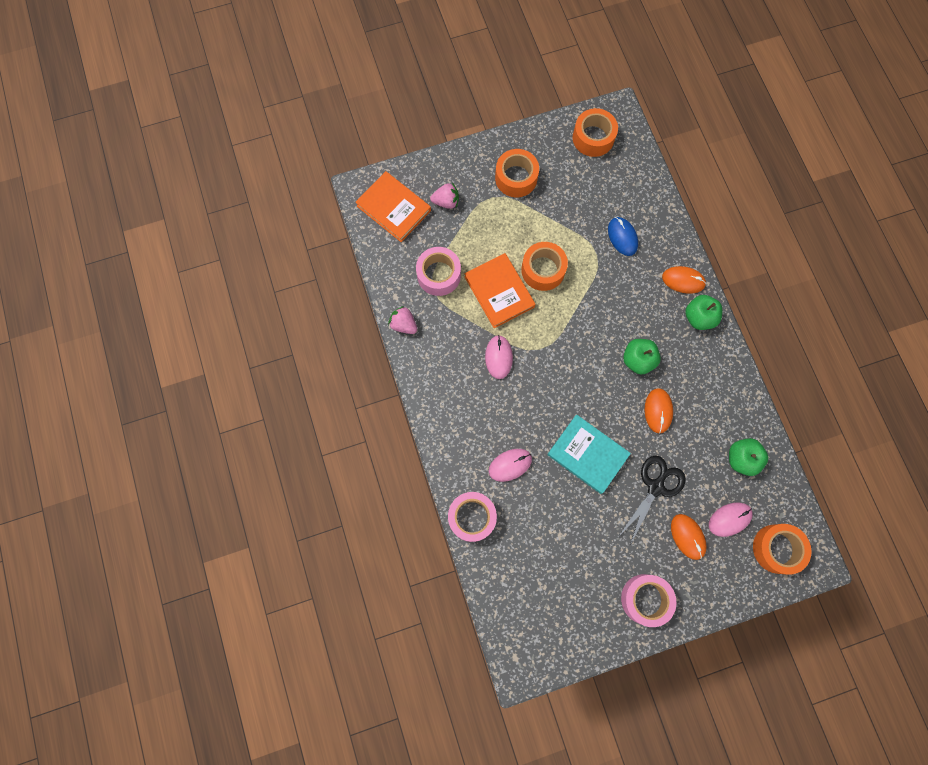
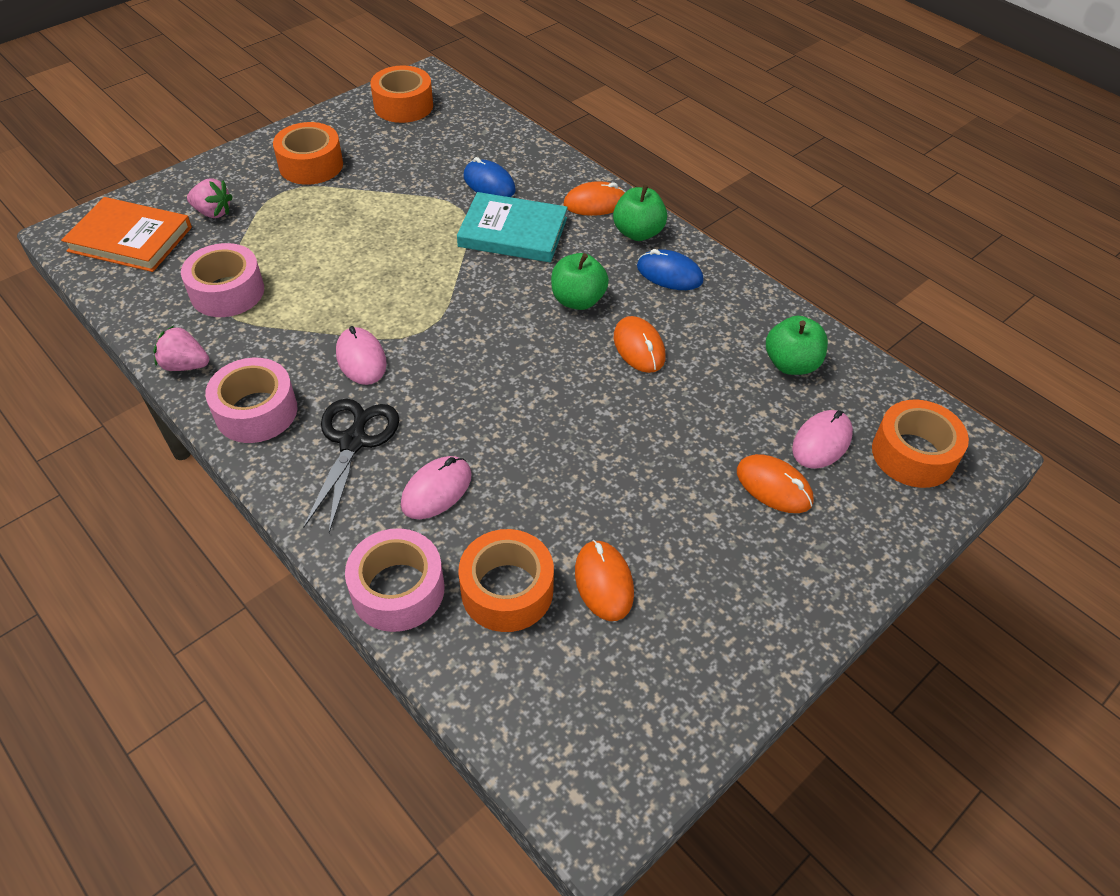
camera: 25 degrees left, 25 degrees down
pink strawberry [430,183,459,209] -> pink strawberry turned 45 degrees clockwise [187,178,233,218]
orange book [464,253,536,328] -> none
orange tape [521,242,568,291] -> orange tape moved to [458,529,554,632]
turquoise book [547,414,631,494] -> turquoise book moved to [457,192,568,262]
black scissors [619,455,686,545] -> black scissors moved to [303,399,399,533]
pink tape [621,574,676,627] -> pink tape moved to [205,358,297,443]
none -> orange mouse [575,540,634,621]
none -> blue mouse [637,249,704,290]

